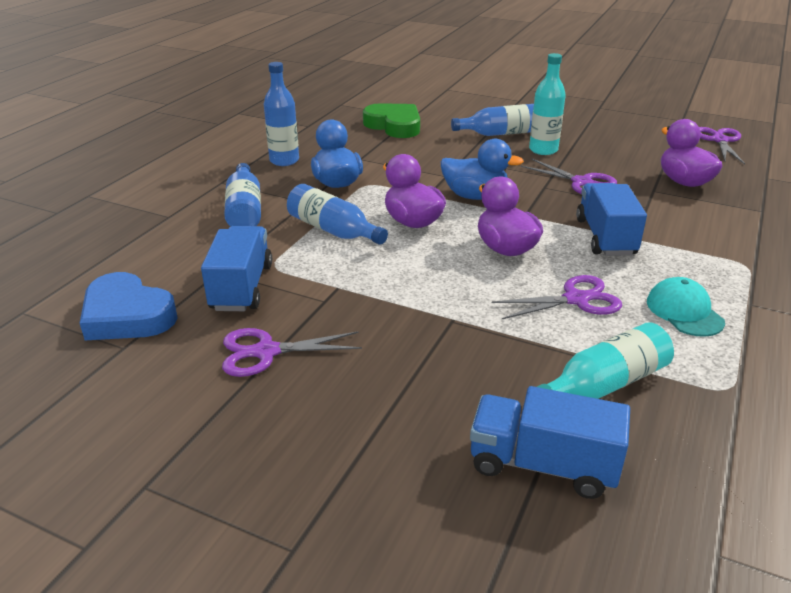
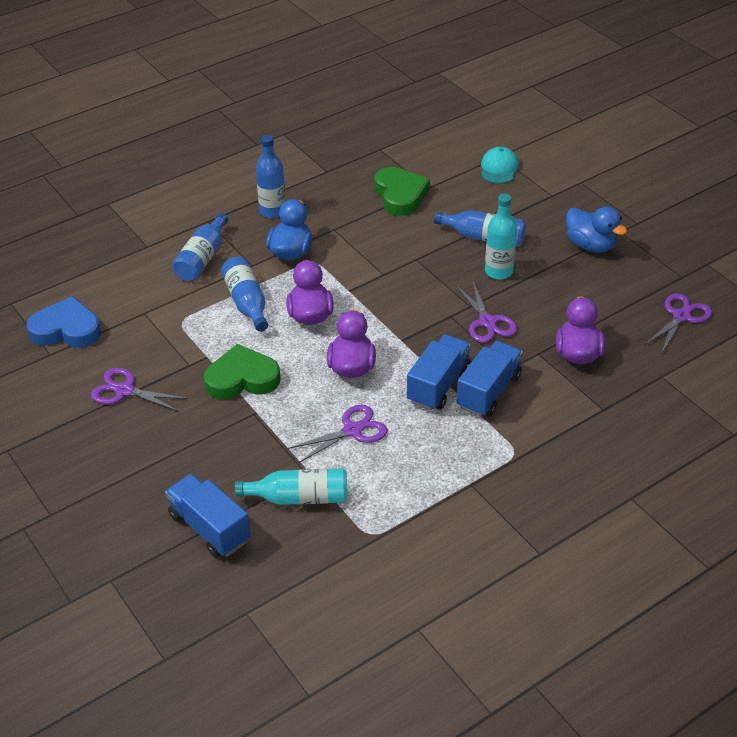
camera: 30 degrees right, 10 degrees up
blue heart [80,272,178,340] -> blue heart turned 120 degrees clockwise [26,296,101,348]
blue truck [201,226,272,311] -> blue truck moved to [457,341,523,417]
blue duck [441,139,524,200] -> blue duck moved to [566,206,627,253]
purple scissors [492,275,622,319] -> purple scissors turned 45 degrees counterclockwise [288,405,387,463]
turquoise cap [647,277,725,337] -> turquoise cap moved to [481,147,519,184]
none -> green heart [204,344,280,400]

